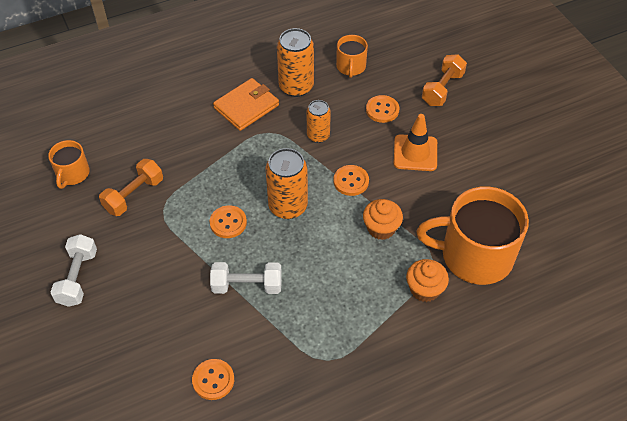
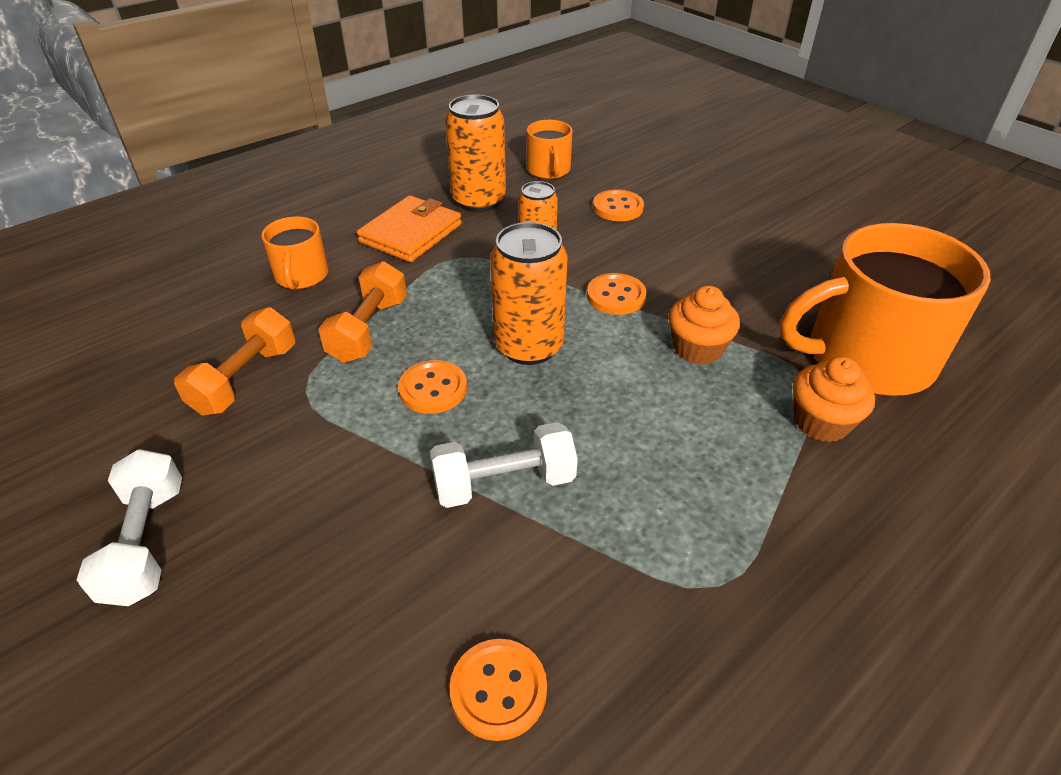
camera: 15 degrees left, 10 degrees down
orange mug [48,140,90,189] -> orange mug moved to [261,216,328,290]
orange traffic cone [394,114,437,171] -> none
orange dumbbell [422,54,467,106] -> orange dumbbell moved to [318,261,407,363]

